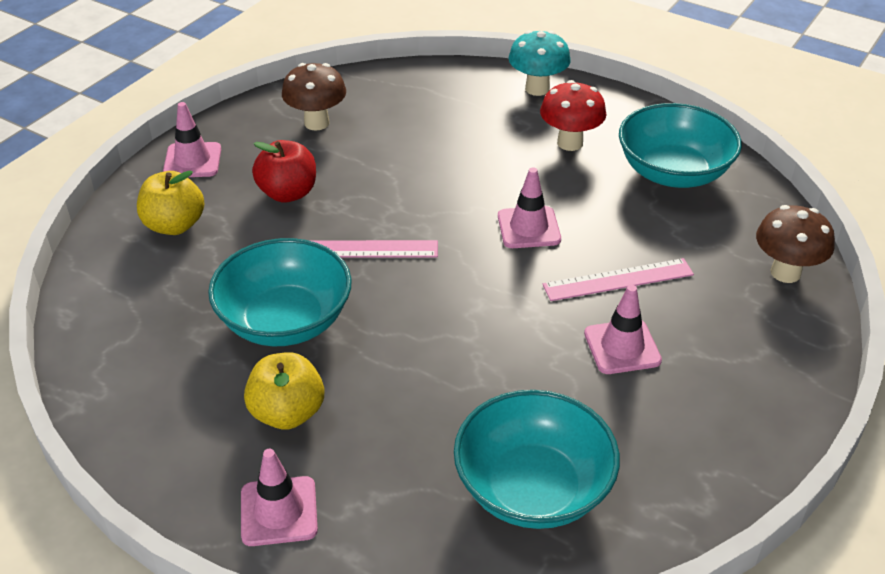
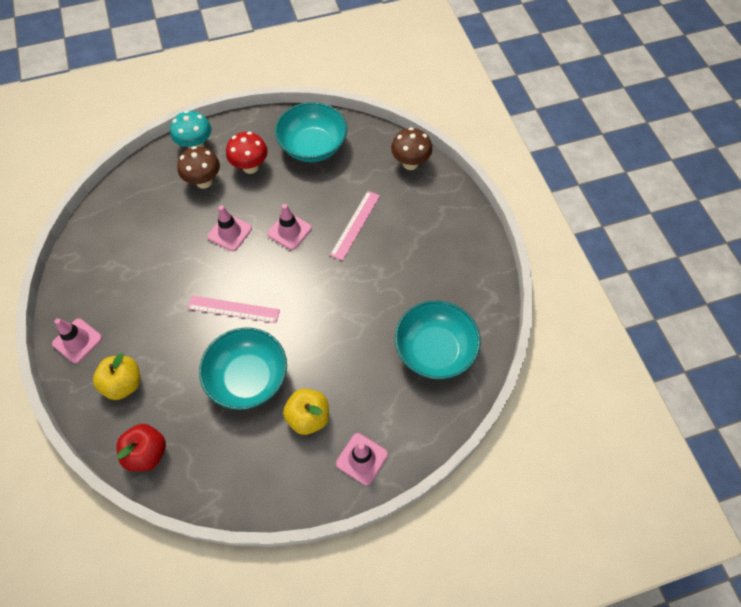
camera: 50 degrees left, 20 degrees up
red apple [252,140,316,203] -> red apple moved to [116,424,166,471]
brown mushroom [282,63,346,131] -> brown mushroom moved to [177,146,220,189]
pink ruler [308,240,438,258] -> pink ruler turned 60 degrees clockwise [187,296,280,323]
pink traffic cone [584,285,662,374] -> pink traffic cone moved to [208,205,252,251]

